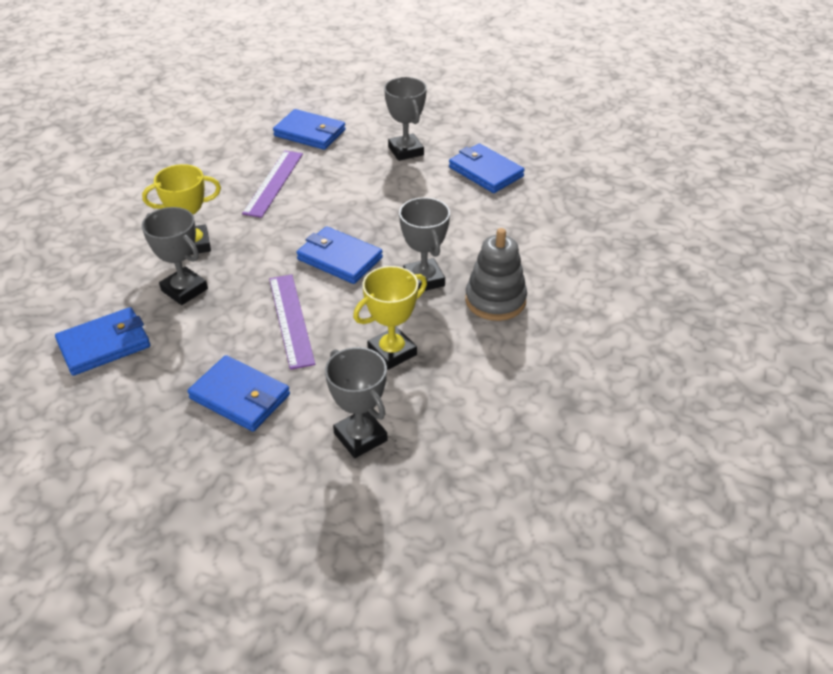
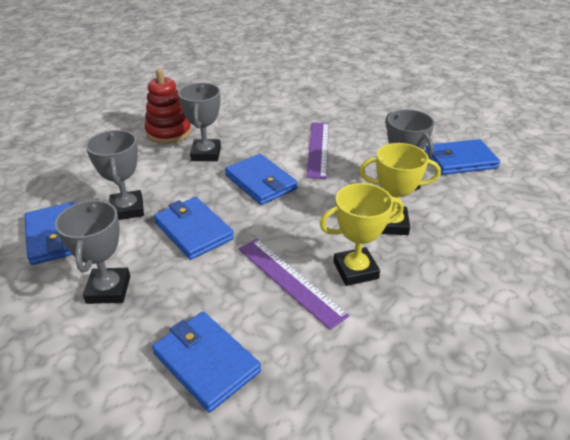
camera: 160 degrees left, 5 degrees down
blue wallet [187,355,290,432] -> blue wallet moved to [154,197,234,260]
purple ruler [242,151,303,218] -> purple ruler turned 75 degrees counterclockwise [238,239,350,330]
grey trophy [325,347,388,458] -> grey trophy moved to [86,130,144,220]
yellow trophy [353,266,427,370] -> yellow trophy moved to [320,183,404,286]
grey stacking toy [465,228,527,321] -> red stacking toy [144,69,192,144]

